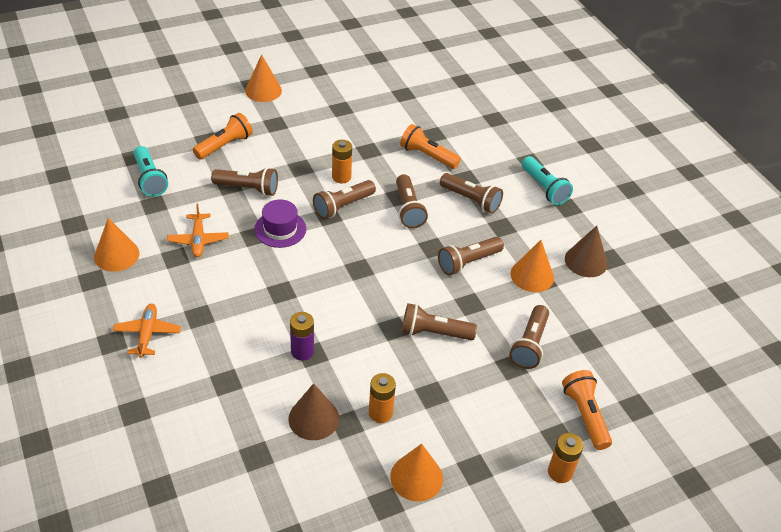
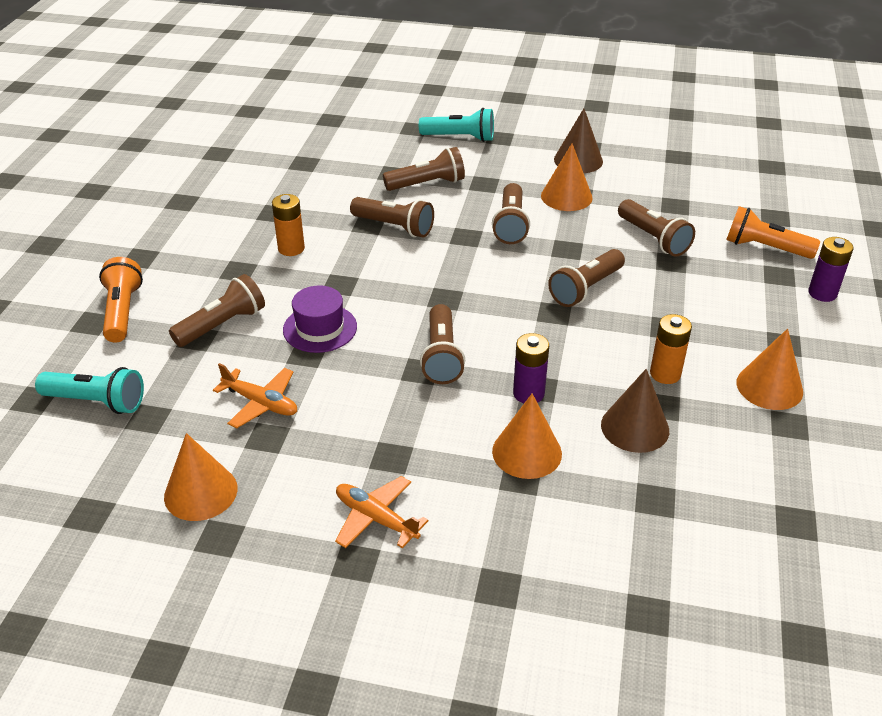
camera: 50 degrees left, 5 degrees down
orange cone [245,54,282,102] -> orange cone moved to [492,394,562,479]
brown flashlight [313,180,376,219] -> brown flashlight moved to [420,304,465,384]
orange flashlight [400,124,461,169] -> none
orange battery [548,433,583,483] -> purple battery [808,237,854,302]

